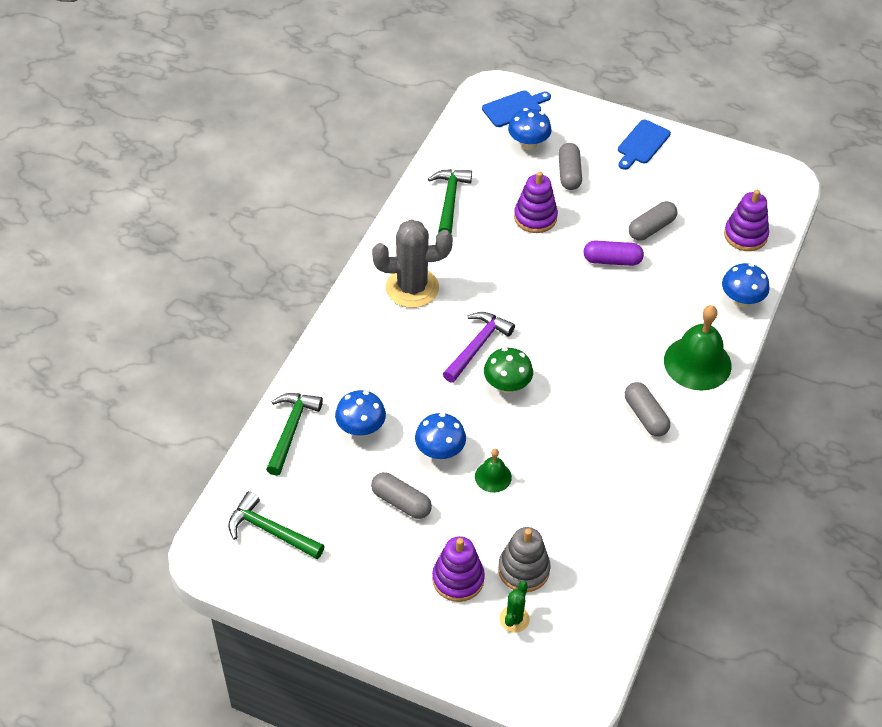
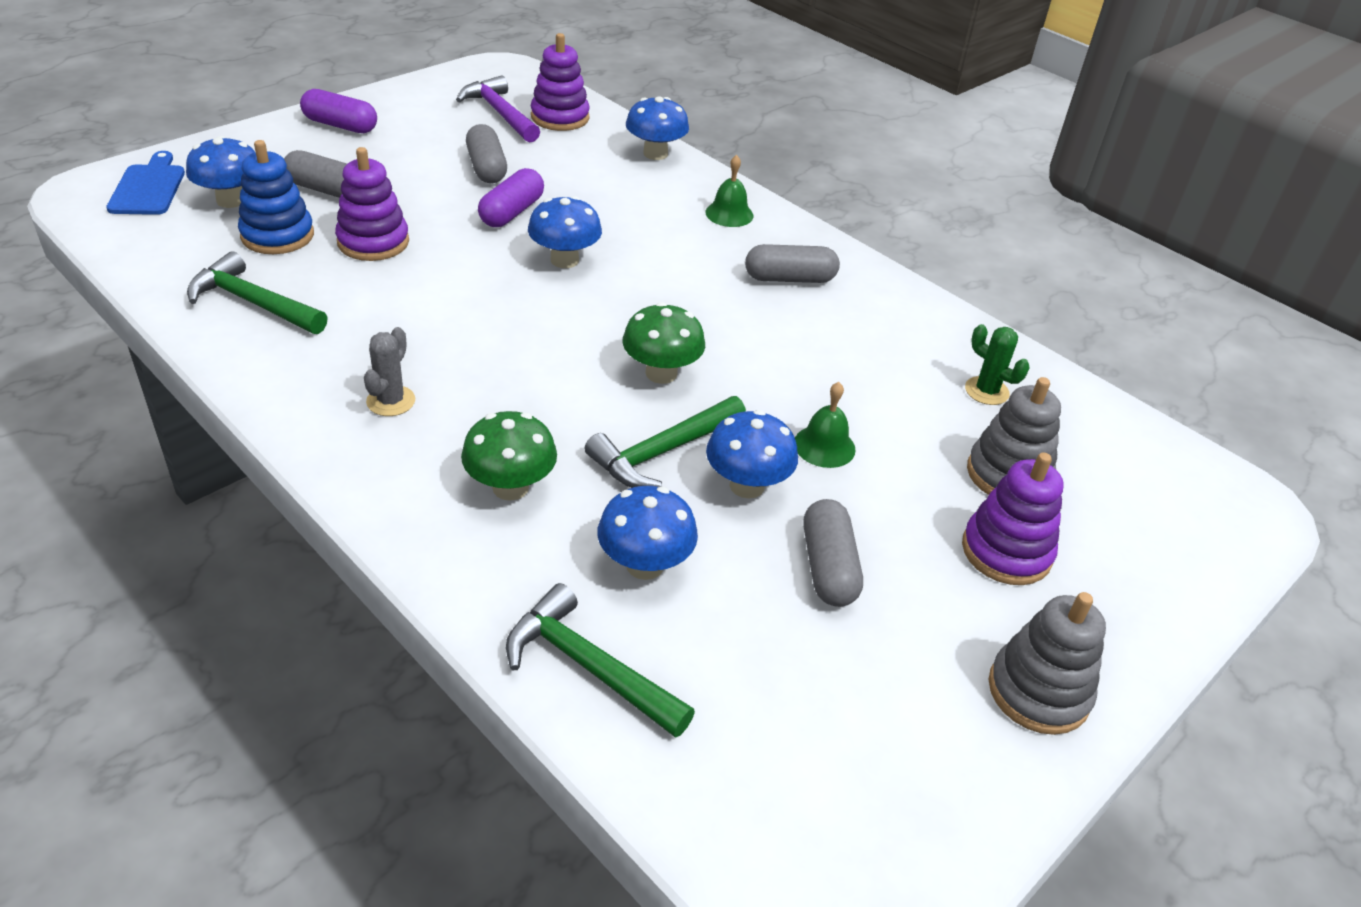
camera: 70 degrees left, 10 degrees down
green hammer [228,491,325,559] -> green hammer moved to [584,396,746,488]
grey capsule [371,472,432,519] -> grey capsule turned 60 degrees counterclockwise [803,499,863,607]
grey cactus [372,219,453,308] -> grey cactus [364,327,415,416], size x0.48
purple hammer [443,312,515,383] -> purple hammer moved to [456,75,540,143]
green cactus [499,581,530,633] -> green cactus moved to [965,324,1029,405]
blue cutting board [618,119,671,170] -> purple capsule [300,89,377,133]
green bell [664,305,731,391] -> green bell [705,155,753,227], size x0.52
none -> blue stacking toy [238,140,314,254]
none -> green mushroom [461,411,557,501]
none -> blue mushroom [528,196,602,268]
none -> grey stacking toy [989,592,1106,735]

